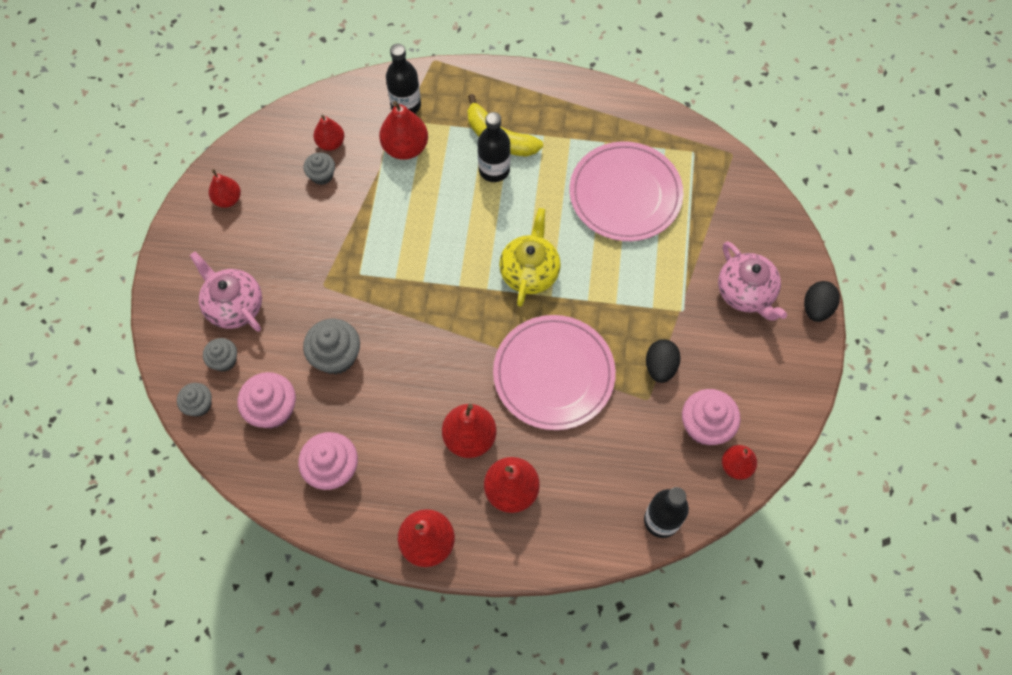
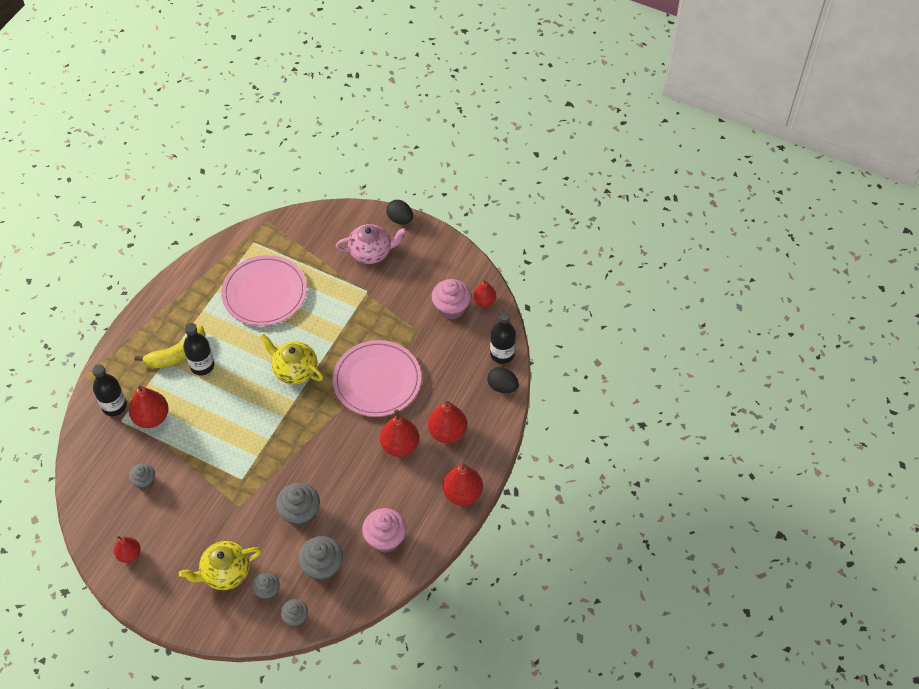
camera: 70 degrees left, 10 degrees down
pink teapot [190,252,262,332] -> yellow teapot [179,541,261,590]
pink cupcake [238,372,296,429] -> grey cupcake [298,536,343,581]
red pear [313,115,344,151] -> none
black egg [646,339,681,383] -> black egg moved to [487,367,519,393]

